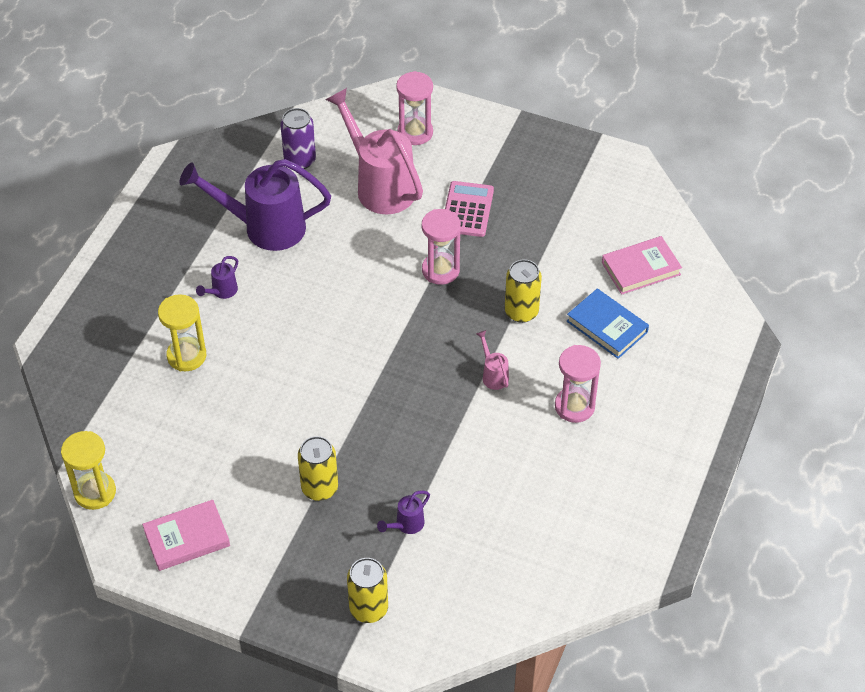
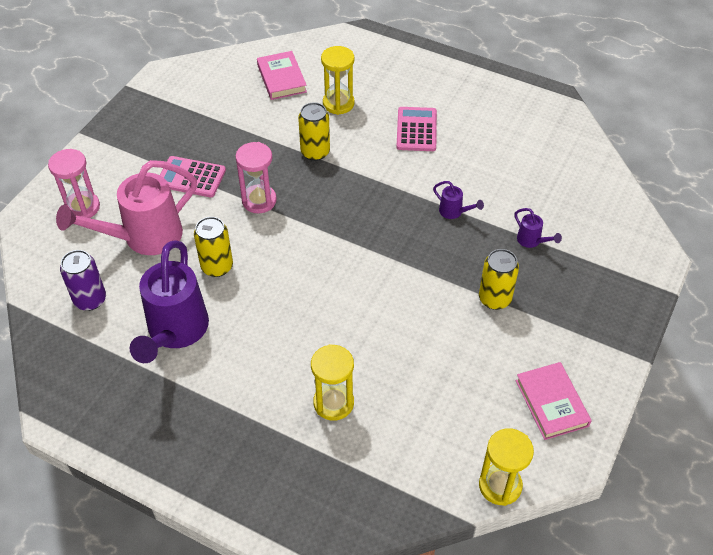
camera: 85 degrees left, 0 degrees up
purple watering can [196,256,238,299] -> purple watering can moved to [433,181,484,219]
yellow can [347,558,388,623] -> yellow can moved to [194,217,233,277]
pink watering can [476,330,509,390] -> none
pink hourglass [555,345,601,423] -> pink calculator [396,107,437,151]
blue book [567,288,649,359] -> yellow hourglass [321,46,355,115]

